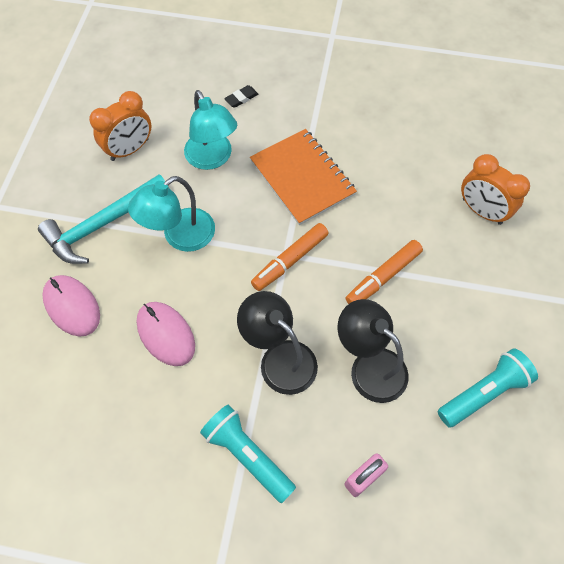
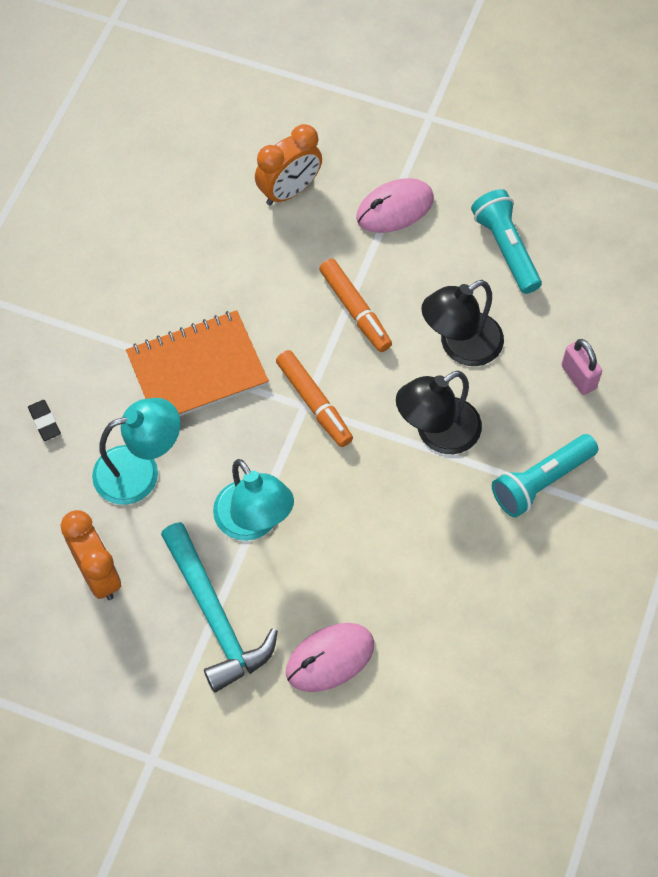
camera: 80 degrees left, 0 degrees up
pink mouse [136,302,195,366] -> pink mouse moved to [356,178,434,233]

